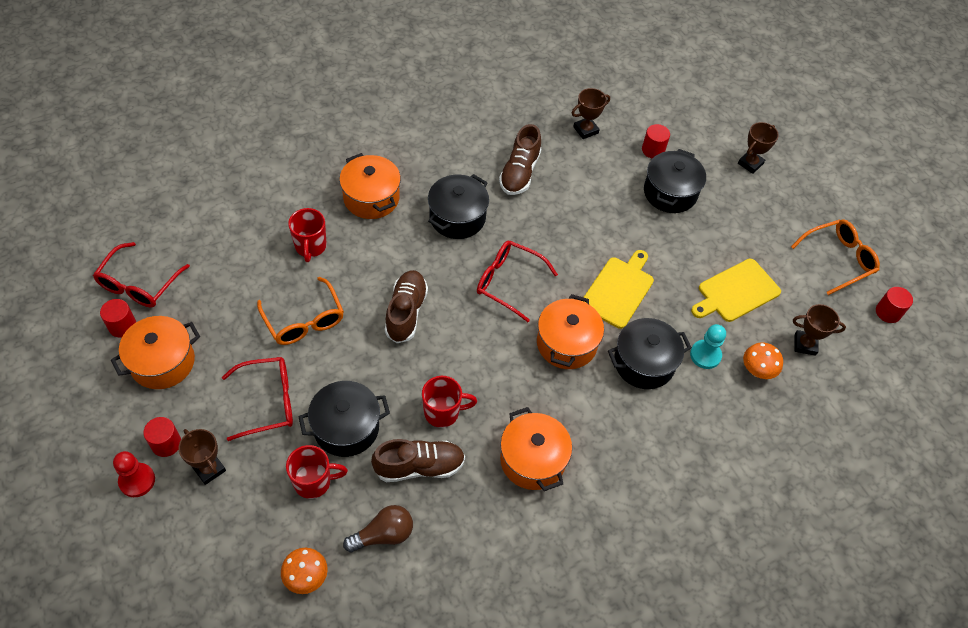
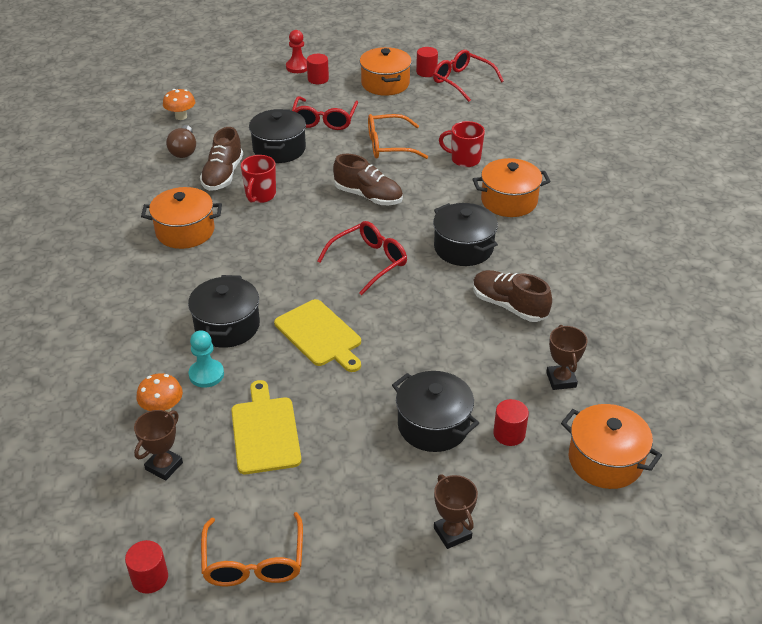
camera: 115 degrees right, 15 degrees down
brown trophy [179,429,226,485] -> none
red mug [286,445,348,499] -> none
orange pot [537,294,604,369] -> orange pot moved to [561,404,662,489]

